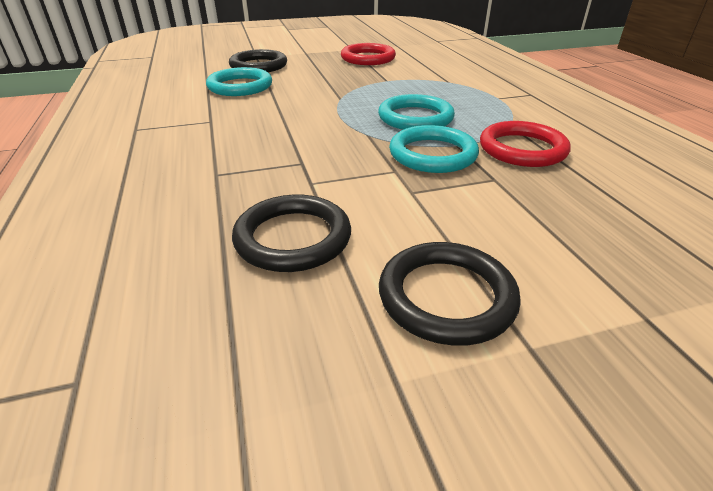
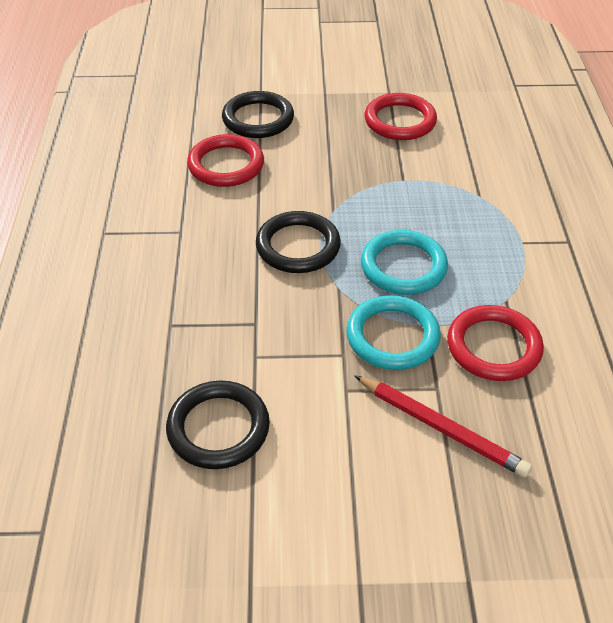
camera: 15 degrees right, 10 degrees up
turquoise ring [206,67,272,96] -> red ring [187,134,264,187]
black ring [379,242,521,346] -> black ring moved to [256,211,341,273]
none -> red pencil [354,375,532,478]

